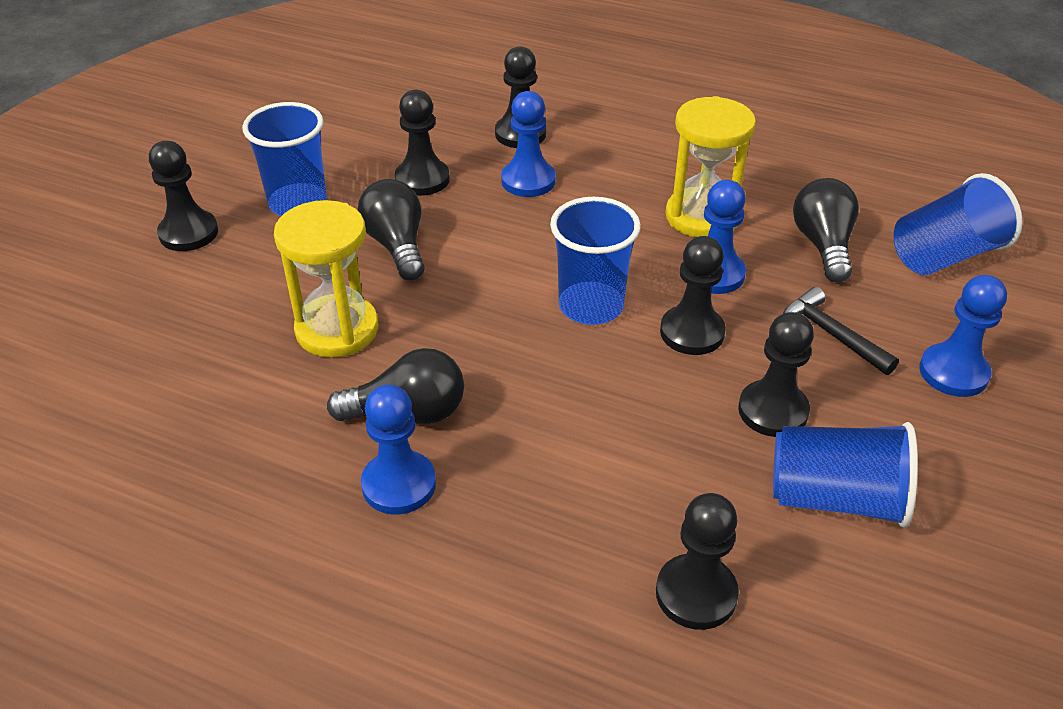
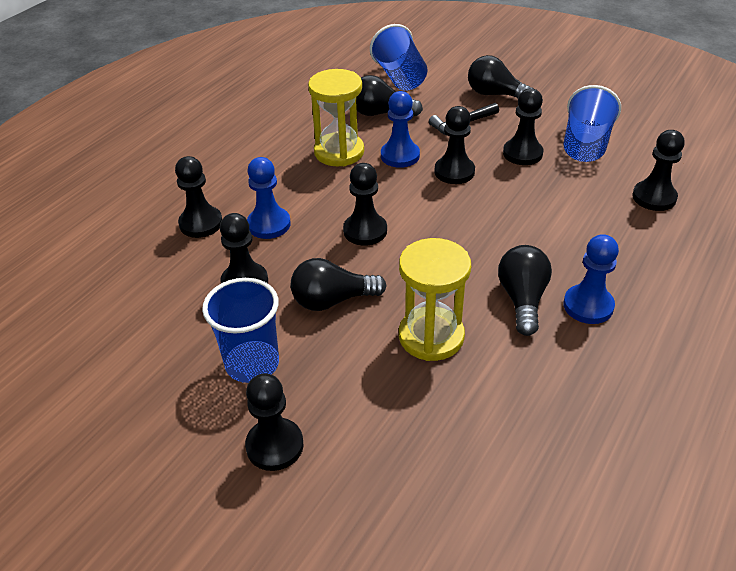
camera: 80 degrees left, 0 degrees up
blue cup [550,197,641,325] -> none
blue pawn [919,275,1007,397] -> black light bulb [468,55,534,98]
none -> black pawn [343,163,387,246]

